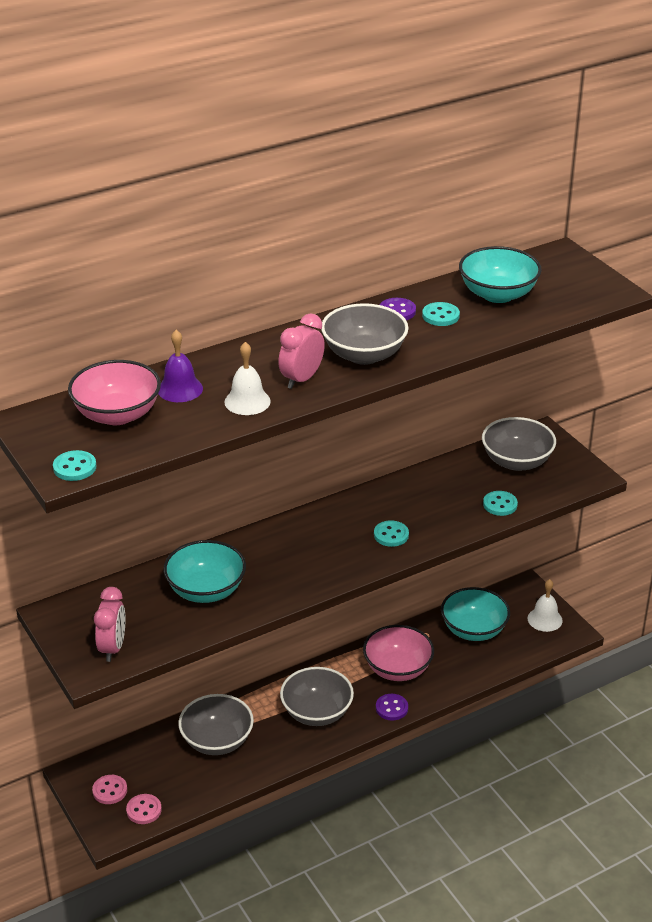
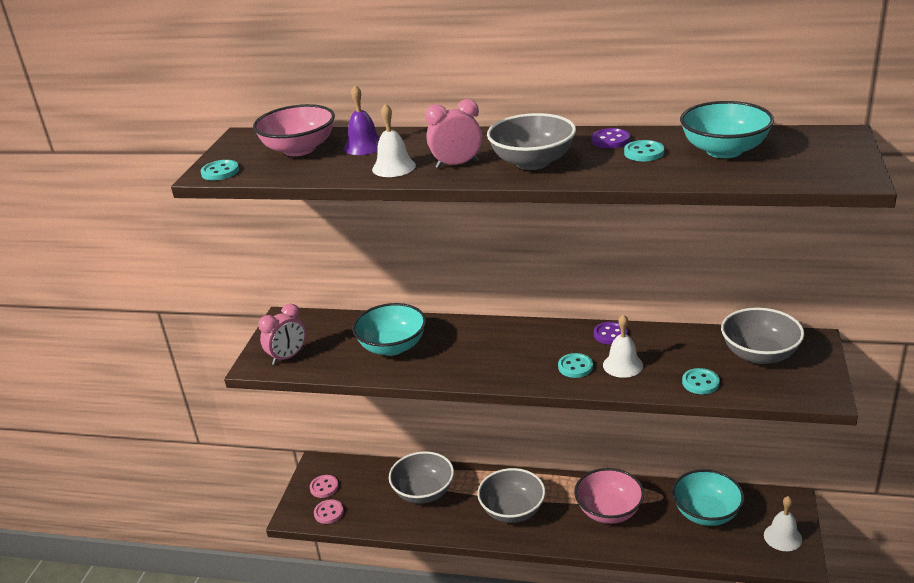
camera: 45 degrees right, 5 degrees down
purple button [376,694,408,720] -> purple button moved to [594,322,627,345]
none -> white bell [603,314,643,378]

